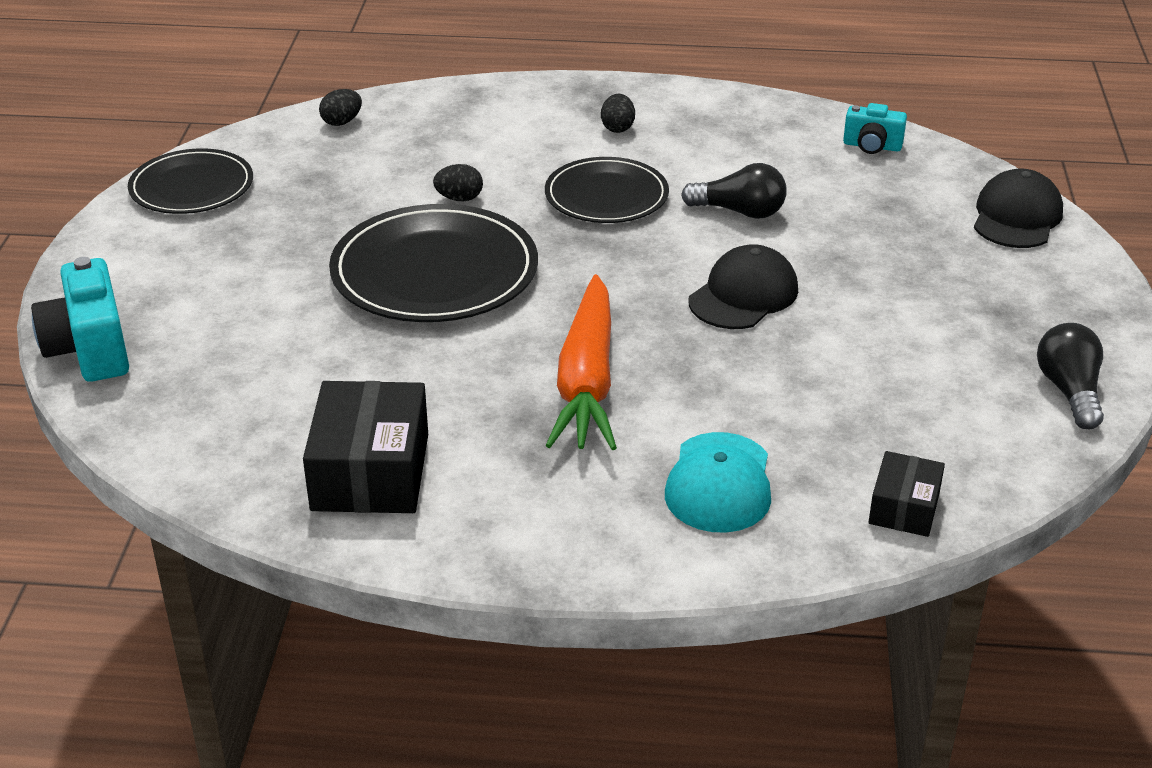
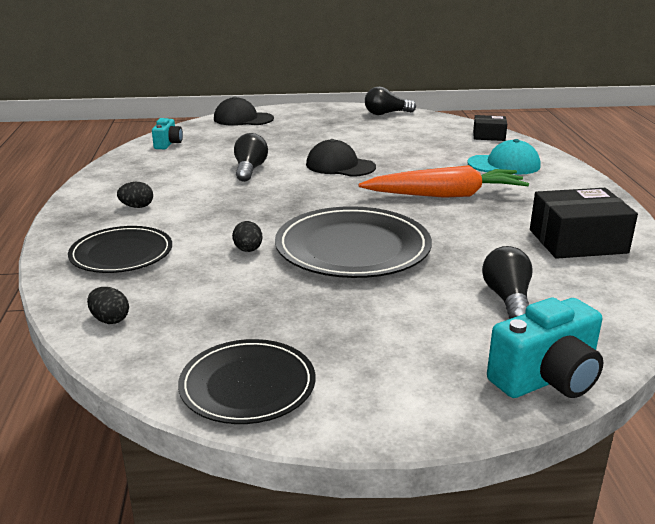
camera: 100 degrees left, 10 degrees down
black plate [545,157,669,223] -> black plate moved to [68,226,172,273]
none -> black light bulb [482,246,532,319]

